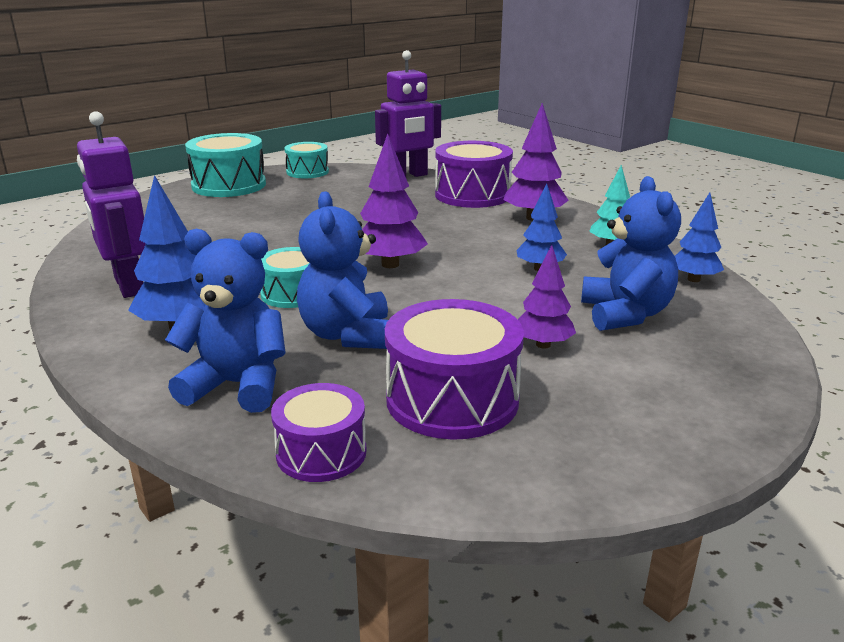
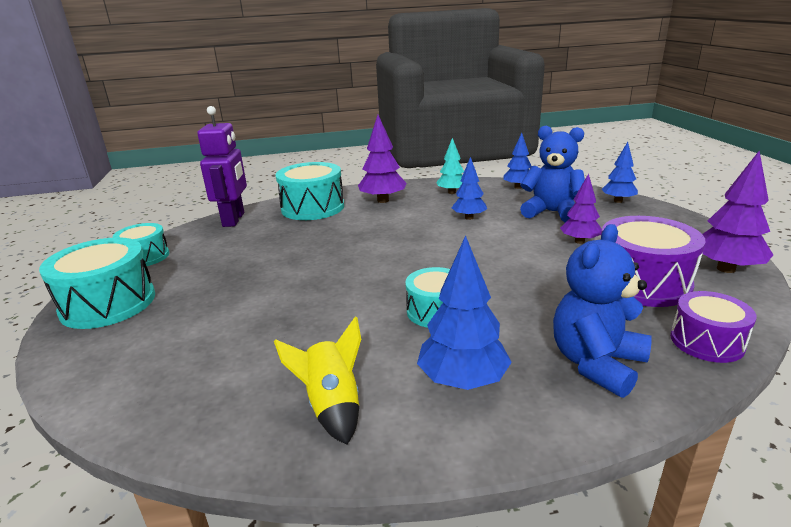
camera: 60 degrees left, 0 degrees up
purple robot [77,111,146,298] -> yellow rocket [274,317,361,445]
blue teddy bear [297,191,388,349] -> none
purple tree [360,134,428,268] -> purple tree moved to [703,151,773,273]
purple drum [435,141,513,208] -> turquoise drum [276,162,344,220]
none -> blue tree [601,142,638,203]

